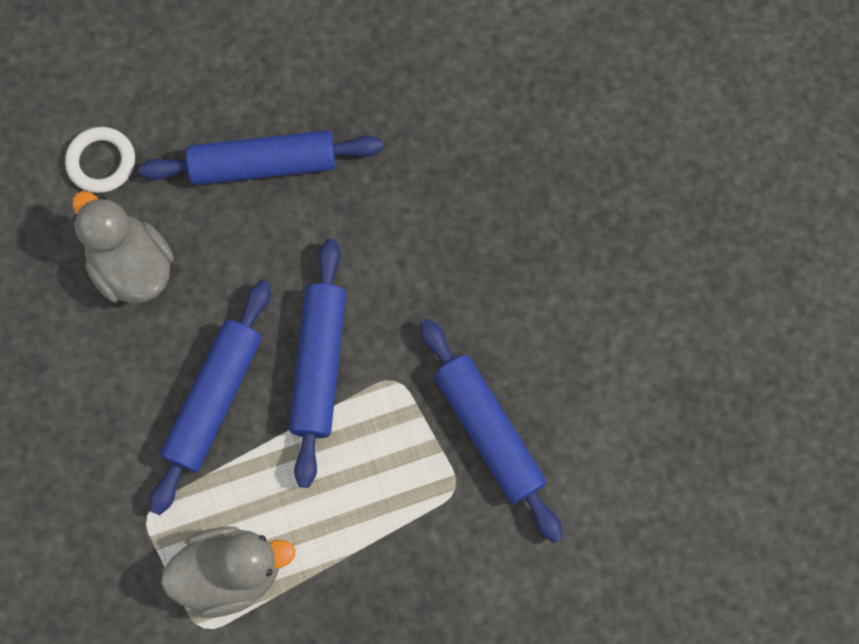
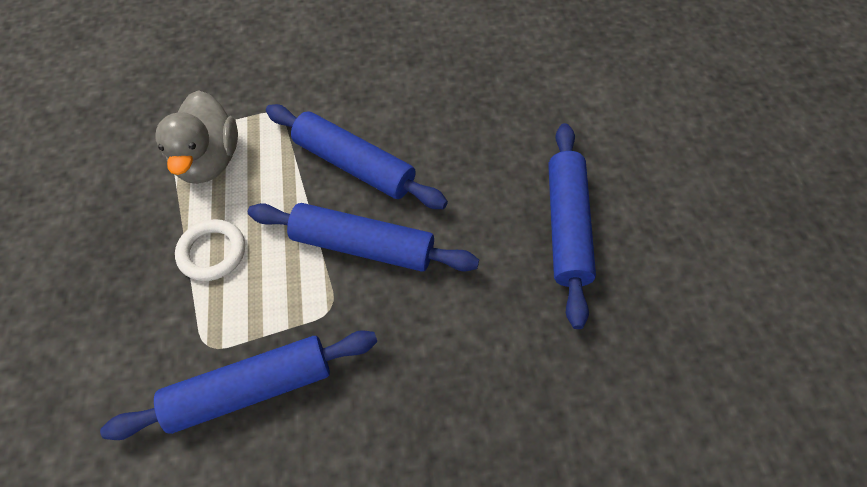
camera: 100 degrees right, 15 degrees down
white ring [65,127,135,193] -> white ring moved to [175,219,245,281]
grey duck [72,191,174,304] -> none

